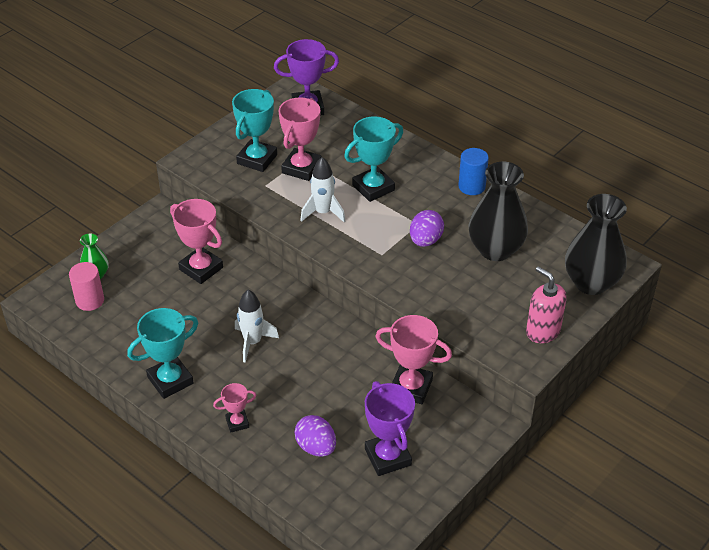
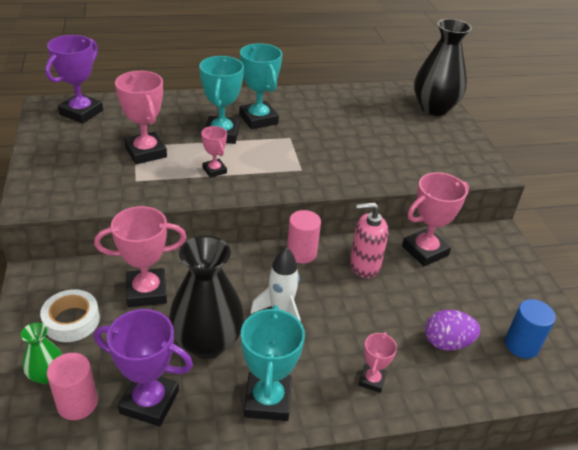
camera: 55 degrees left, 5 degrees down
turquoise trophy [232,89,277,172] -> turquoise trophy moved to [239,43,282,129]
white rocket [300,157,345,222] -> pink trophy [201,126,227,178]
purple trophy [365,381,415,476] -> purple trophy moved to [94,309,193,426]
purple egg [410,210,444,247] -> none
blue cylinder [458,148,489,195] -> blue cylinder moved to [505,299,556,359]
black vase [468,162,528,261] -> black vase moved to [169,235,245,359]
pink soap dispenser [526,266,567,343] -> pink soap dispenser moved to [350,202,389,278]
none -> white tape [40,289,100,342]
none -> pink cylinder [287,210,321,264]

